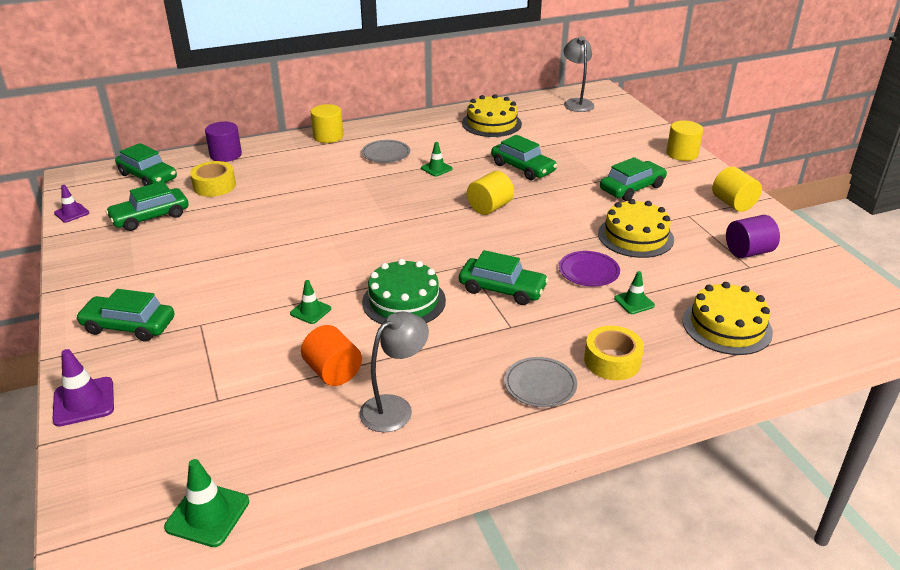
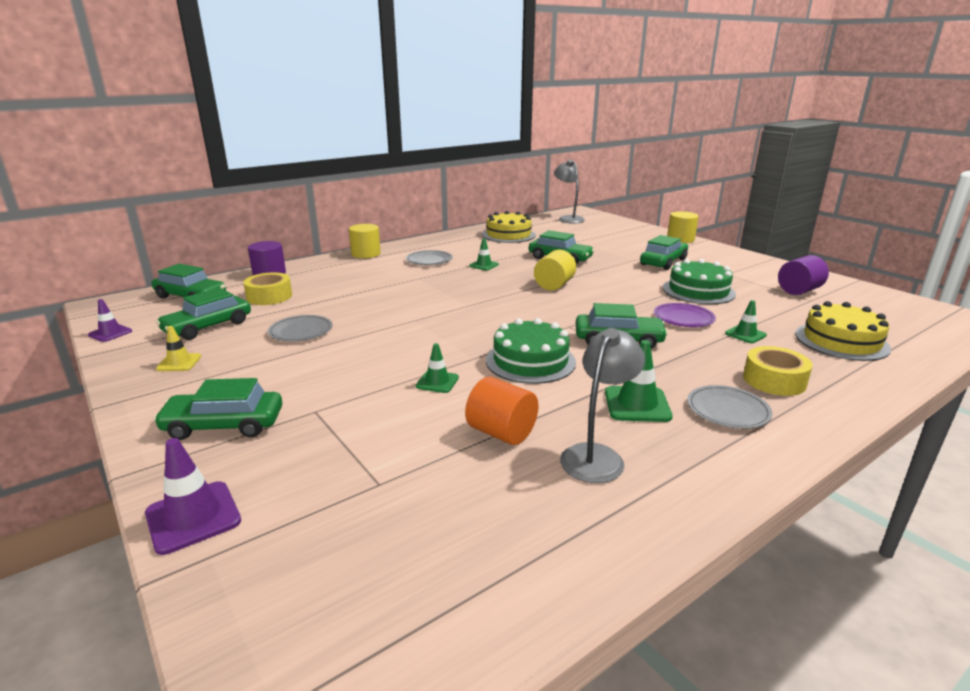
camera: 15 degrees left, 10 degrees down
green traffic cone [164,459,249,547] -> green traffic cone moved to [605,340,673,422]
yellow cake [598,199,674,258] -> green cake [663,259,736,304]
yellow cylinder [712,167,762,212] -> none
none -> yellow traffic cone [156,326,201,371]
none -> grey plate [268,315,332,342]

